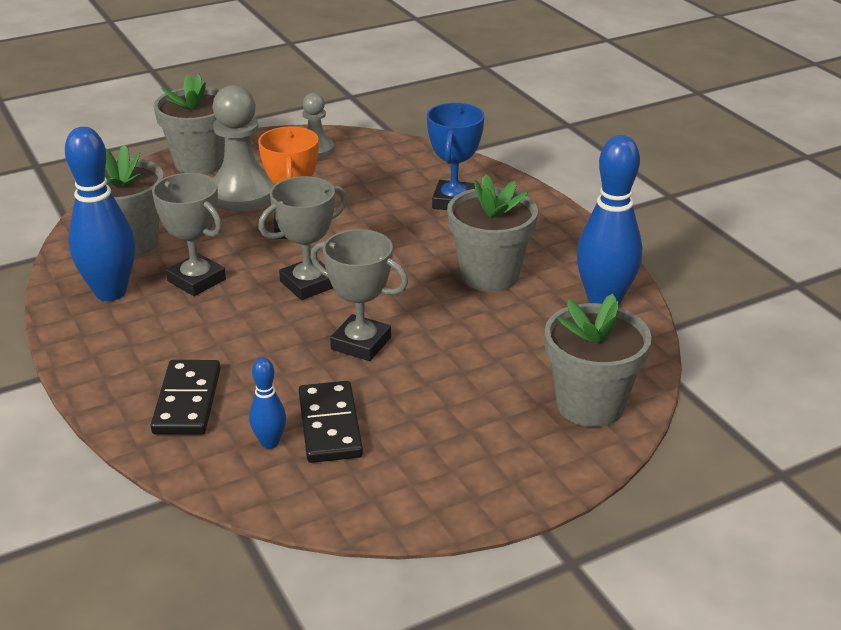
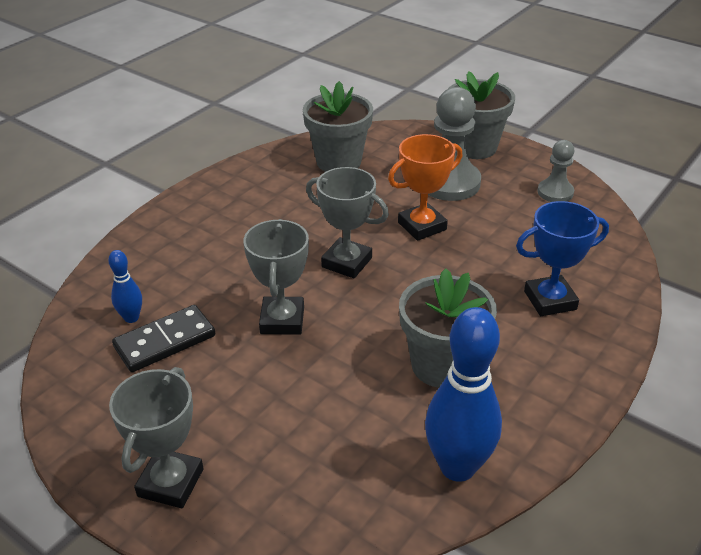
camera: 65 degrees right, 5 degrees up
blue bowling pin [65,127,135,301] -> none
black domino [151,360,221,435] -> none
grey trophy [152,173,226,296] -> grey trophy moved to [109,367,204,508]
grey flower pot [545,294,652,427] -> none

